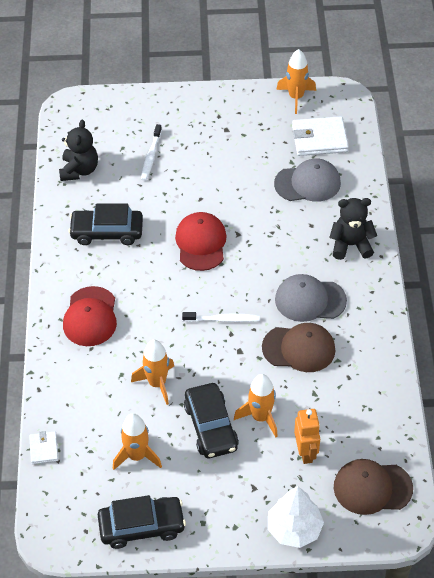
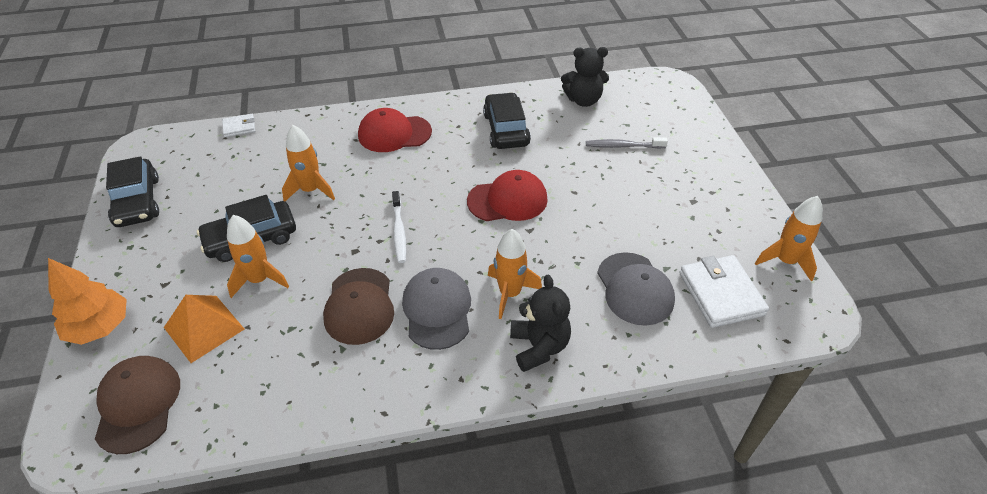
camera: 80 degrees right, 5 degrees down
orange rocket [113,413,162,470] -> orange rocket moved to [488,229,542,319]
white toothbrush [141,124,162,181] -> grey toothbrush [586,137,668,148]
white tree [268,486,324,548] -> orange tree [48,258,127,345]
orange robot [294,409,320,464] -> orange pyramid [164,295,244,363]

